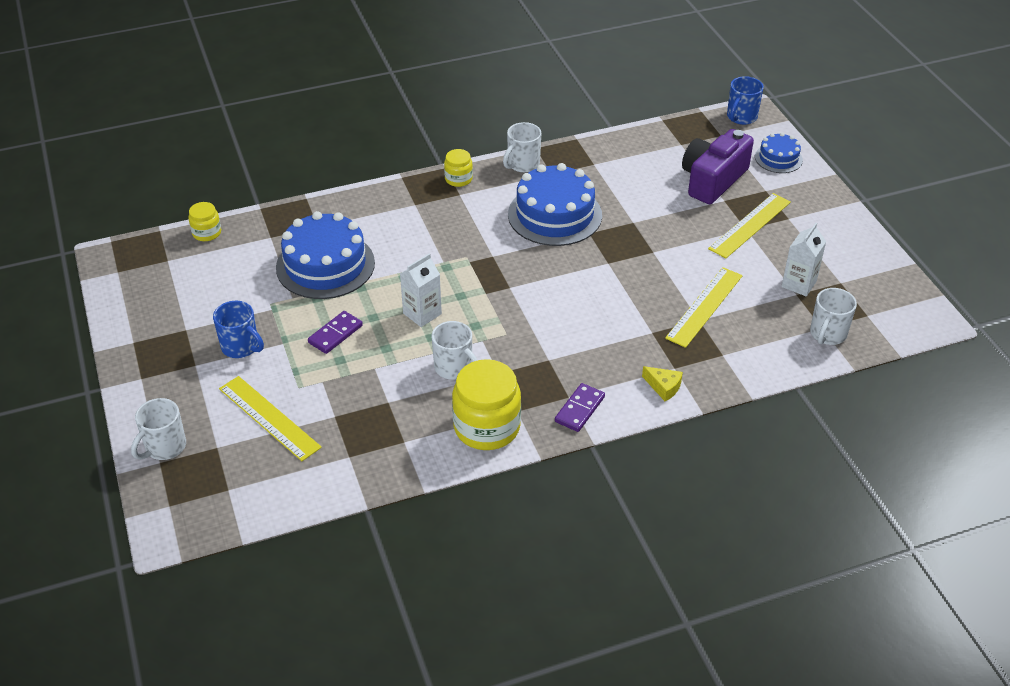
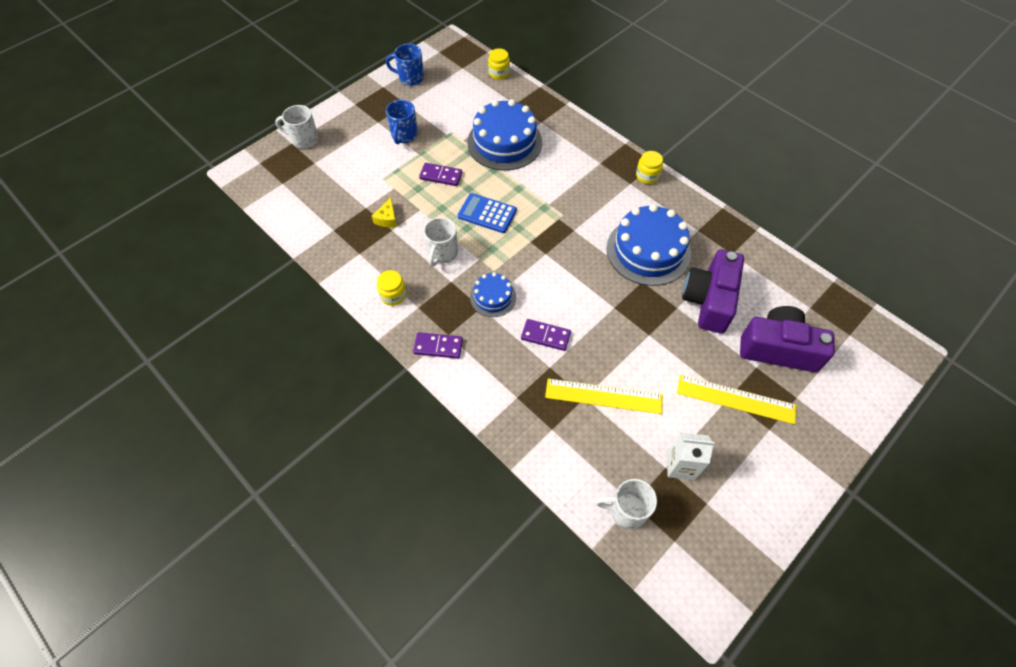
camera: 65 degrees right, 15 degrees up
yellow ruler [219,376,322,461] -> none
white carton [400,253,442,327] -> blue calculator [458,193,517,233]
yellow jar [452,359,521,450] -> yellow jar [377,270,407,306], size x0.51
white mug [503,122,541,173] -> none
yellow cheese [642,366,683,401] -> yellow cheese moved to [372,197,397,227]
blue mug [727,76,764,125] -> blue mug moved to [386,44,424,86]
blue cake [755,132,803,173] -> blue cake moved to [470,272,516,317]
none -> purple domino [521,319,571,351]
none -> purple camera [682,250,744,333]

